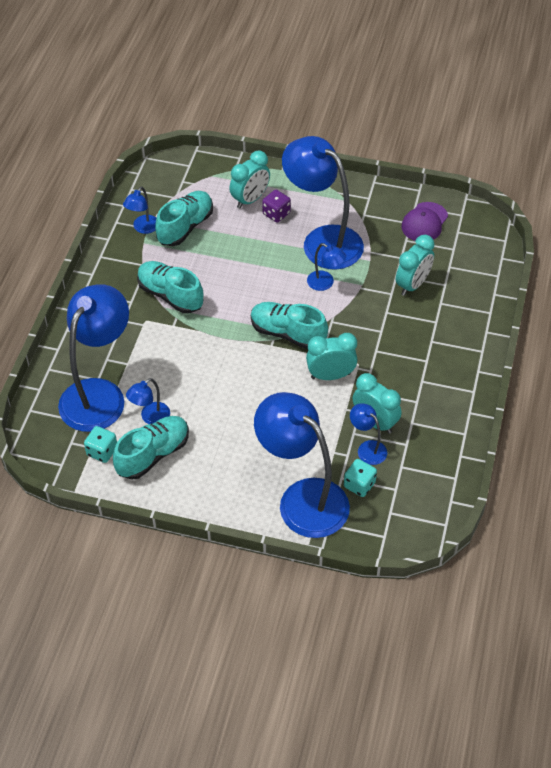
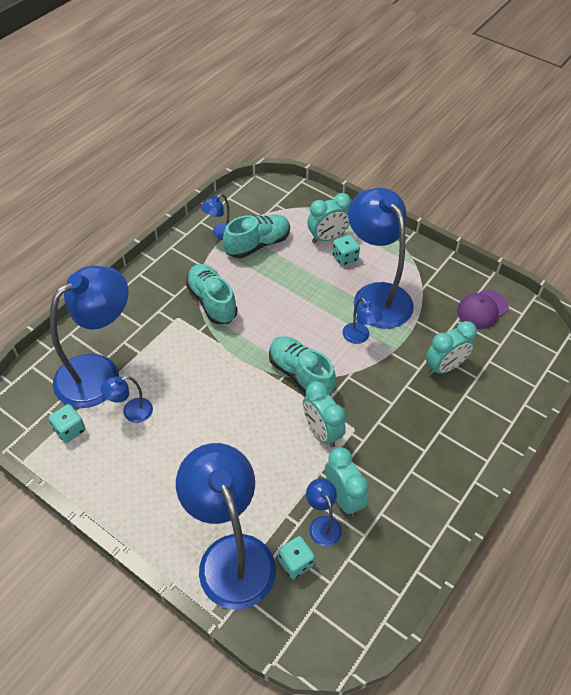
camera: 20 degrees right, 0 degrees up
turquoise shoe [113,416,189,480] -> none
purple dice [262,190,291,223] -> turquoise dice [332,235,360,266]
turquoise clock [306,333,357,380] -> turquoise clock turned 135 degrees counterclockwise [303,381,346,447]

